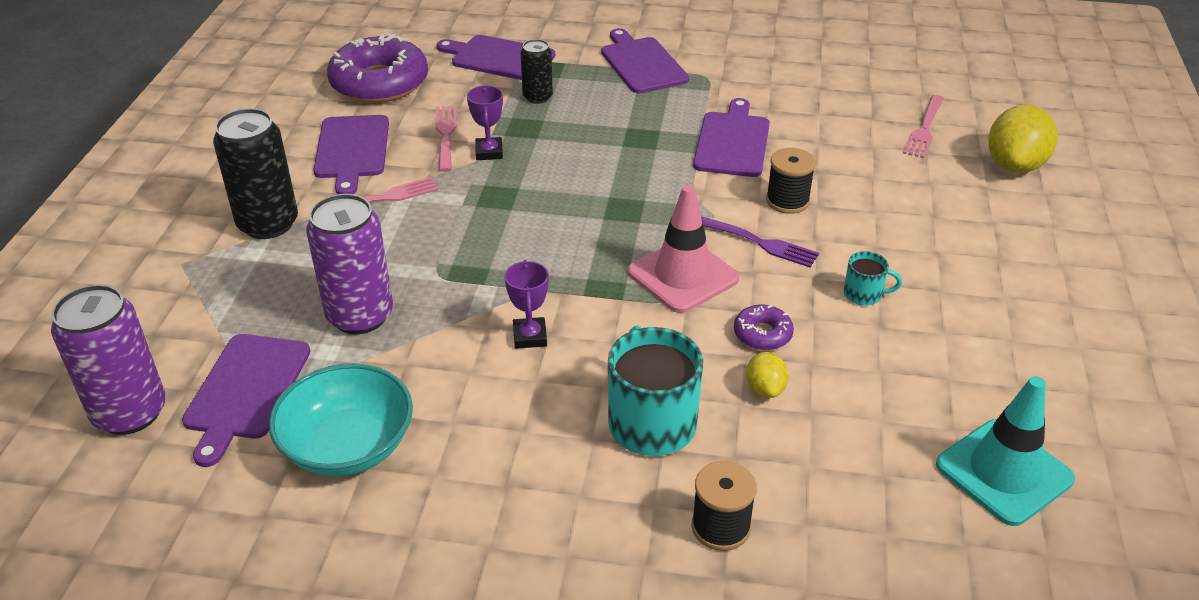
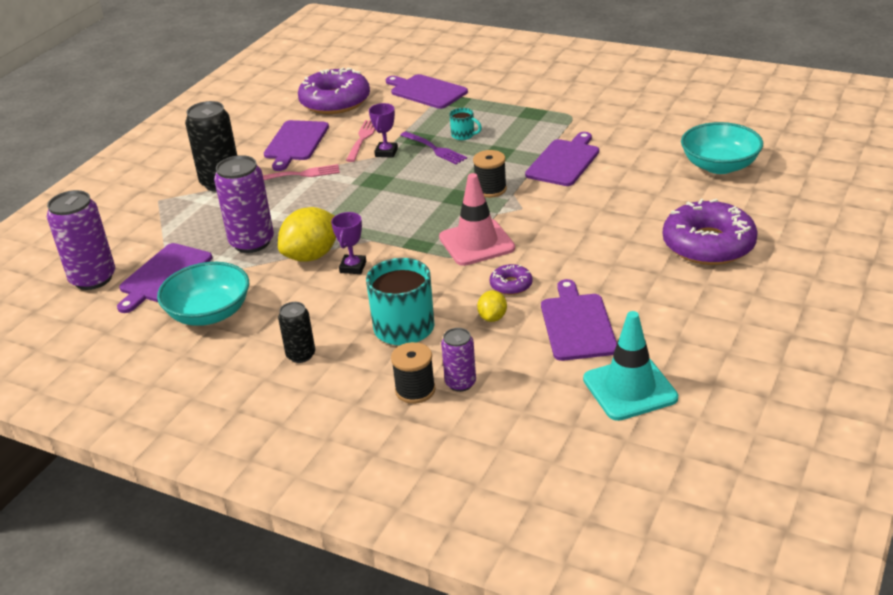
camera: 20 degrees right, 5 degrees down
black can [520,39,553,104] -> black can moved to [278,302,315,363]
purple cutting board [601,28,689,94] -> purple cutting board moved to [541,279,617,361]
purple fork [701,216,819,268] -> purple fork moved to [400,131,467,164]
black spool [766,148,816,214] -> black spool moved to [473,150,507,198]
turquoise mug [844,251,902,306] -> turquoise mug moved to [449,108,482,140]
pink fork [903,95,944,158] -> turquoise bowl [681,122,763,174]
yellow lemon [988,104,1058,173] -> yellow lemon moved to [278,207,336,262]
none -> purple can [441,328,476,392]
none -> purple donut [663,199,758,265]

